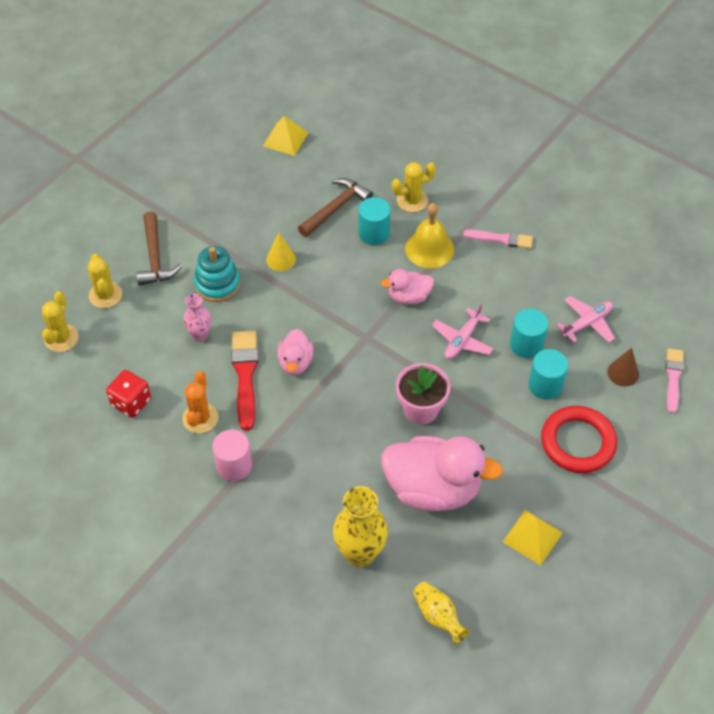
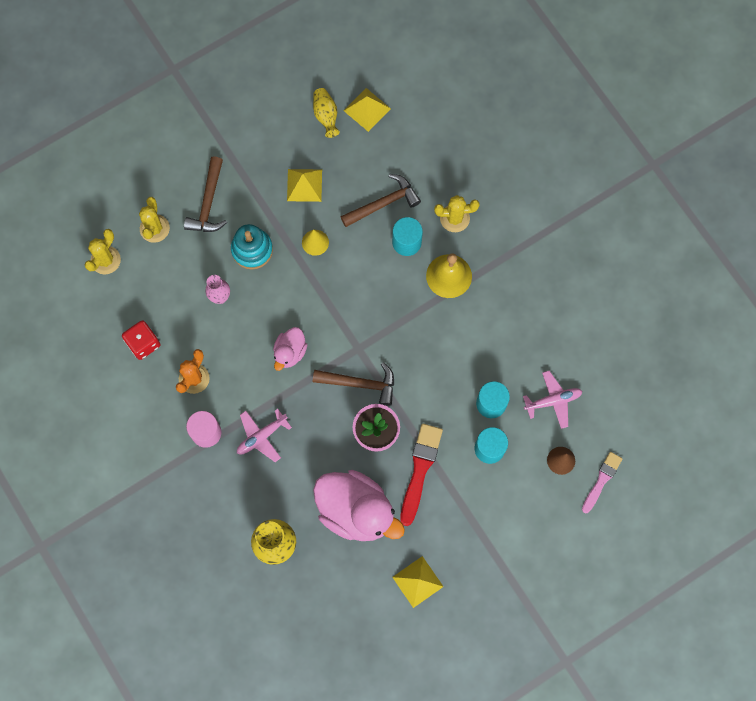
camera: 20 degrees right, 20 degrees up
red brush [232,331,258,431] -> red brush moved to [400,424,443,526]
pink duck [381,269,434,304] -> none
yellow vase [413,581,470,644] -> yellow vase moved to [313,88,340,138]
pink plane [432,303,493,359] -> pink plane moved to [237,409,292,462]
pink brush [463,230,533,249] -> none
red ring [541,406,617,473] -> none
none -> yellow pyramid [287,169,322,202]
none -> brown hammer [313,362,394,406]

